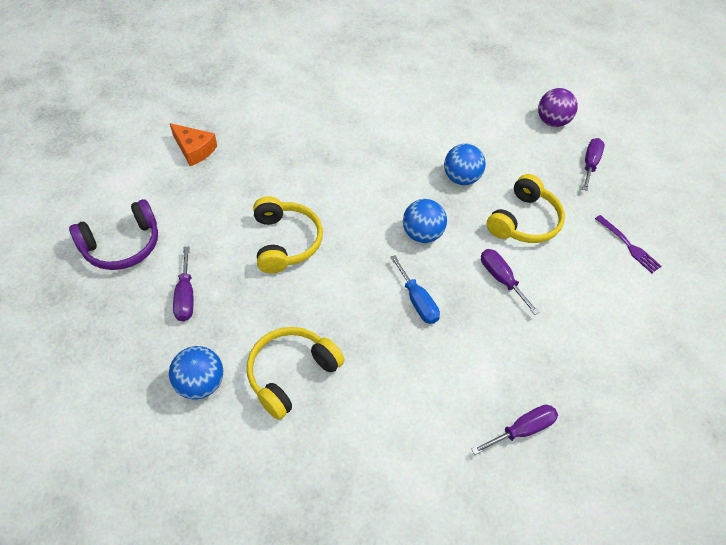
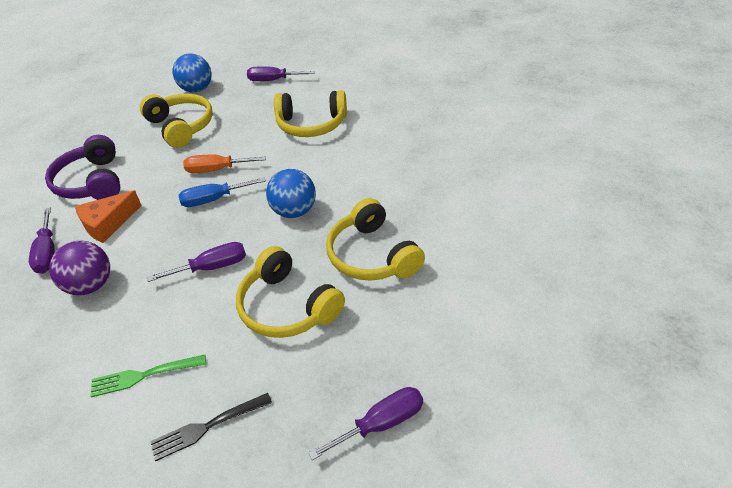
camera: 105 degrees right, 10 degrees down
purple headphones [69,199,158,270] -> purple headphones moved to [45,135,120,200]
orange cheese [170,123,217,166] -> orange cheese moved to [75,190,142,243]
blue ball [444,144,486,185] -> yellow headphones [326,198,425,281]
purple ball [538,88,578,127] -> purple ball moved to [49,241,110,295]
purple screwdriver [582,138,605,191] -> purple screwdriver turned 60 degrees counterclockwise [308,387,423,460]
purple fork [595,215,662,273] -> black fork [150,393,272,461]
none -> green fork [90,355,206,397]
none -> orange screwdriver [183,155,266,173]

